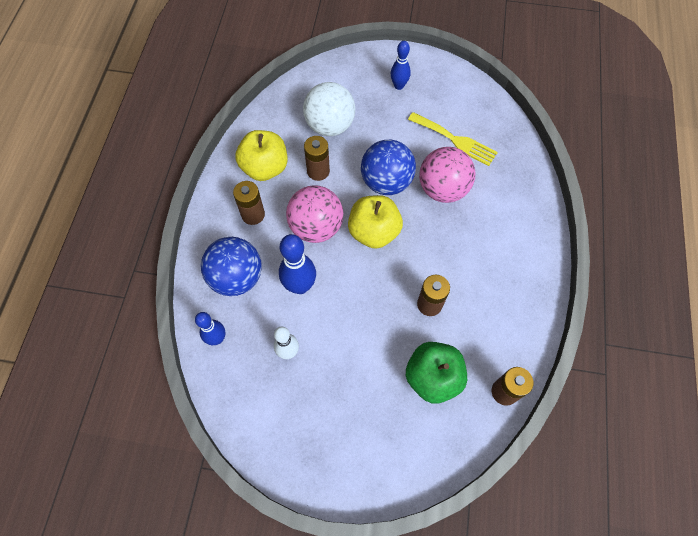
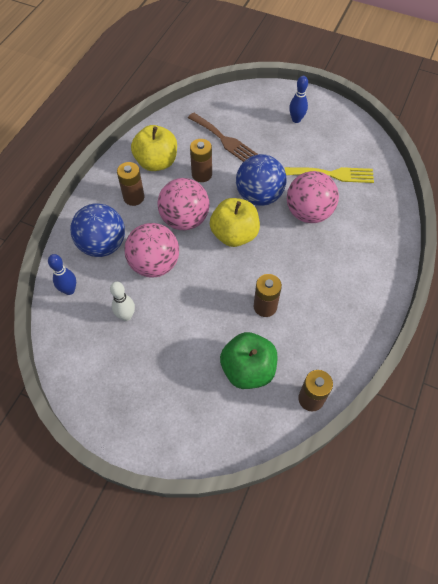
camera: 15 degrees right, 5 degrees down
blue bowling pin [279,234,316,294] -> pink ball [124,223,179,278]
white ball [303,82,355,136] -> brown fork [188,113,258,162]
yellow fork [408,112,498,166] -> yellow fork turned 45 degrees counterclockwise [285,167,374,183]

